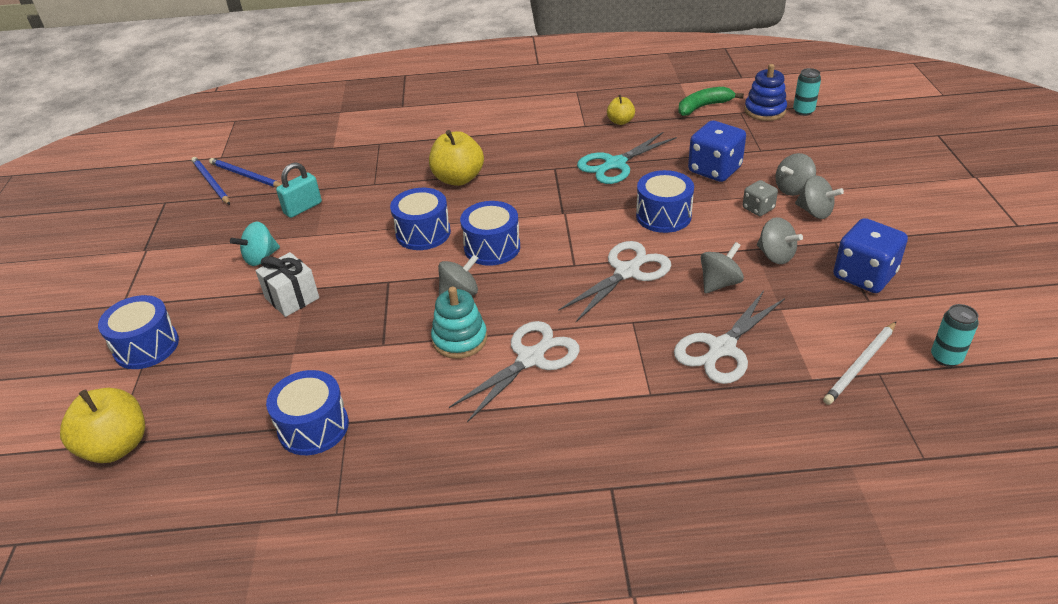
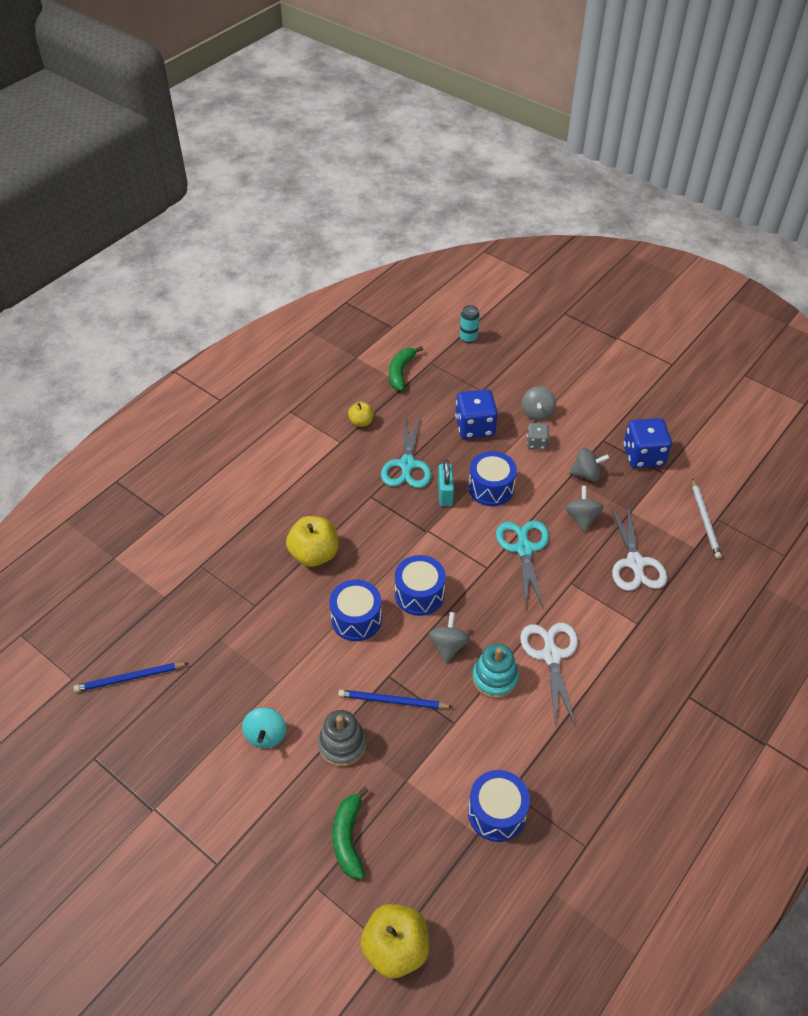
camera: 50 degrees left, 10 degrees up
blue drum [98,295,179,369] -> none
blue pencil [191,157,230,205] -> blue pencil moved to [338,690,453,709]
white gift [255,252,319,317] -> grey stacking toy [318,710,366,767]
turquoise padlock [276,162,322,218] -> turquoise padlock moved to [438,460,454,506]
white scissors [558,241,671,322] -> turquoise scissors [496,520,549,609]
blue stacking toy [744,64,787,121] -> none
grey spinning top [795,175,844,219] -> none
turquoise can [931,304,979,367] -> none
none -> green banana [332,787,368,879]

